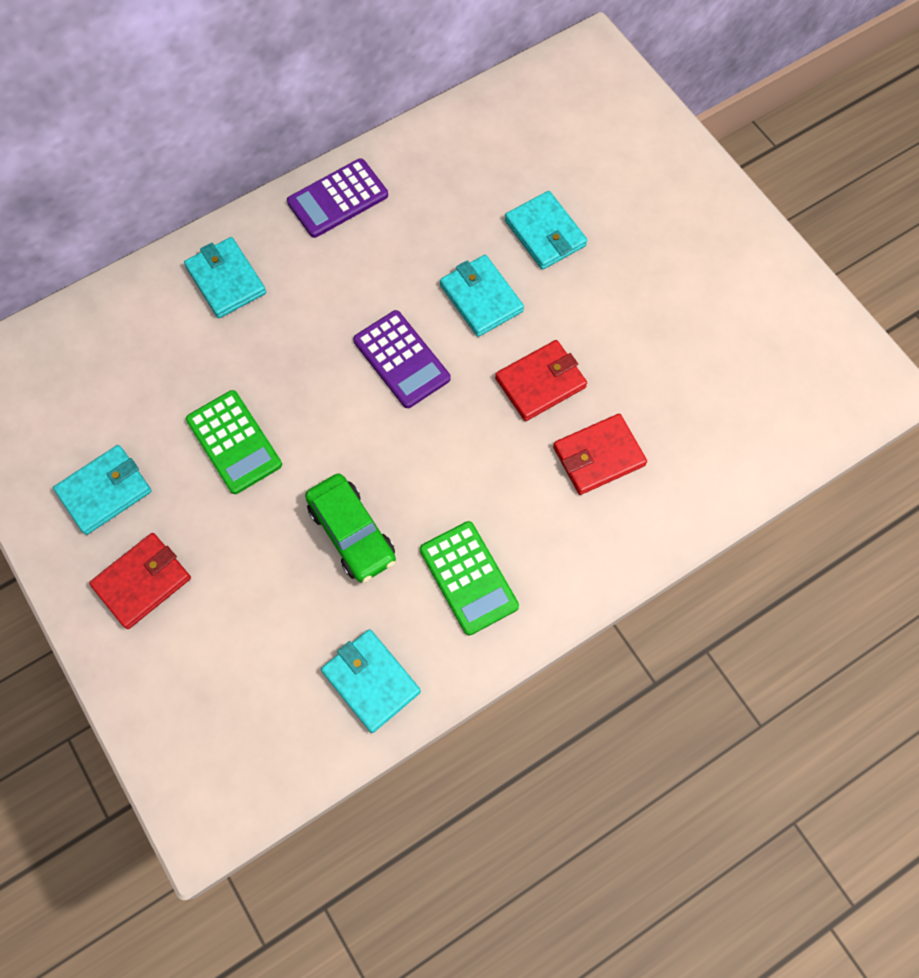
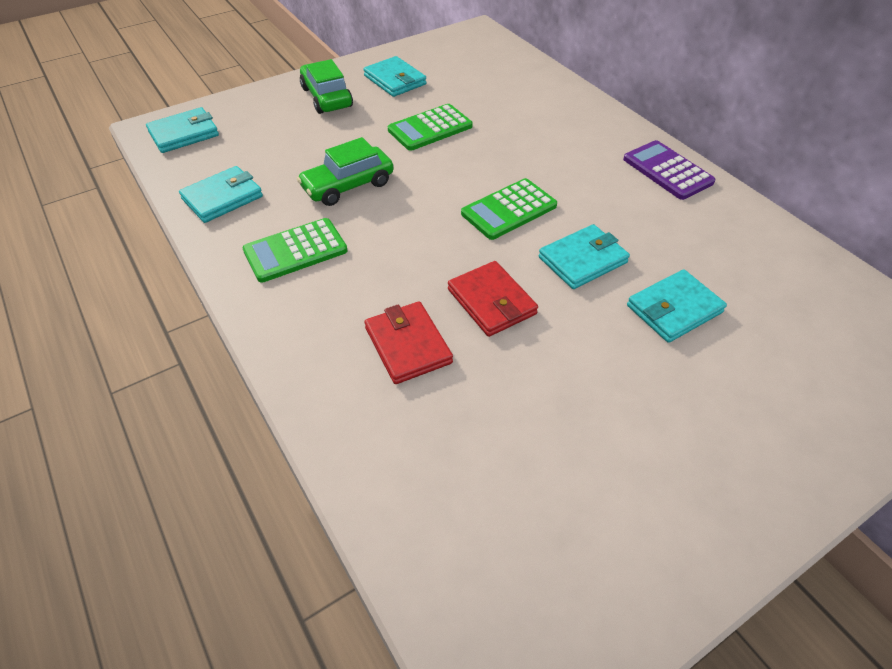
camera: 90 degrees right, 20 degrees down
red wallet [89,533,191,629] -> green car [300,59,353,114]
turquoise wallet [184,237,266,318] -> turquoise wallet moved to [146,107,219,153]
purple calculator [353,310,451,408] -> green calculator [461,178,557,240]

